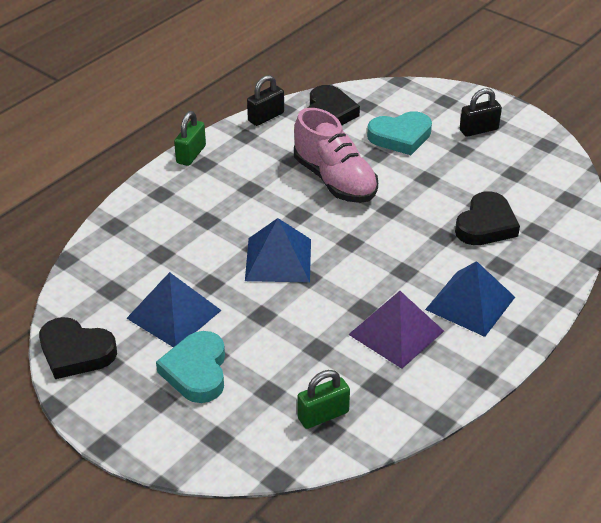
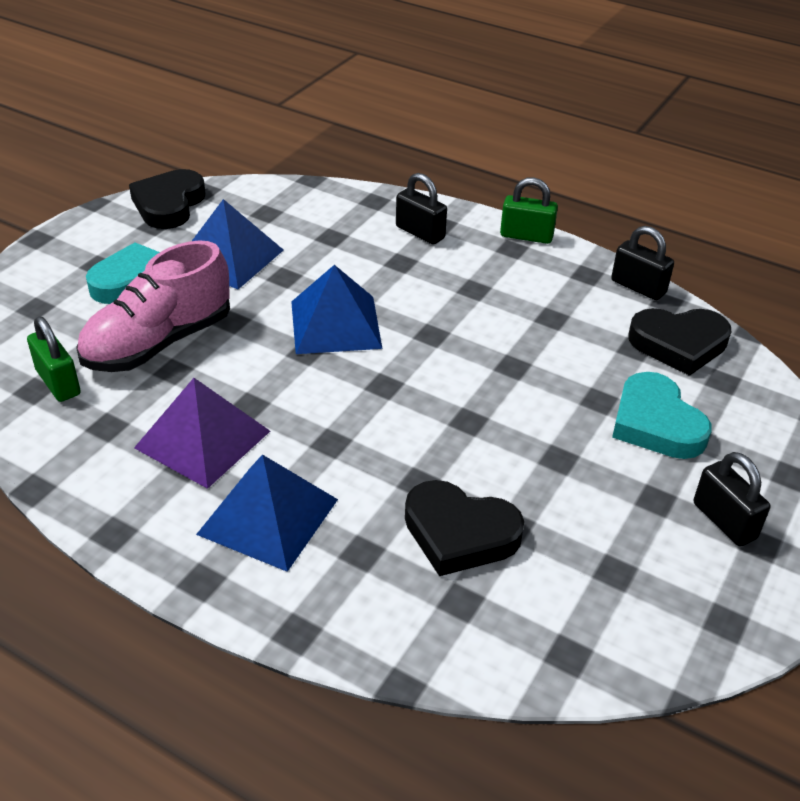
camera: 80 degrees right, 0 degrees up
pink shoe [294,108,378,203] -> pink shoe moved to [76,240,230,372]
none -> black padlock [396,173,447,245]

